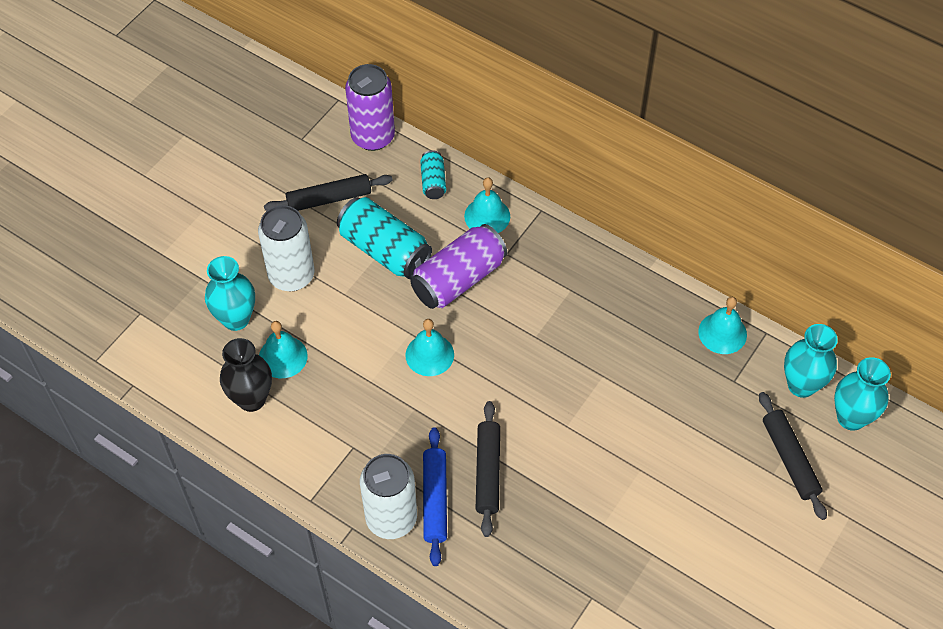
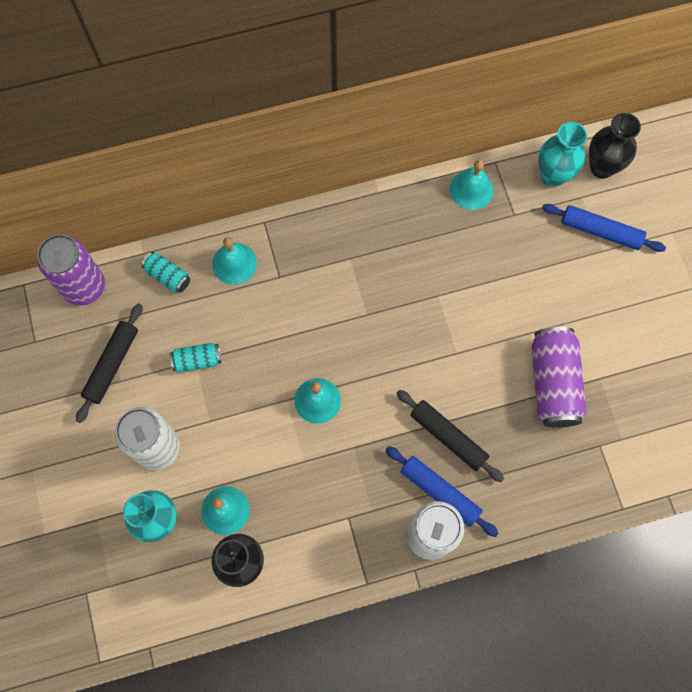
camera: 50 degrees left, 15 degrees up
turquoise can [337,197,432,279] -> turquoise can [170,343,221,373], size x0.52
purple can [410,224,507,309] -> purple can moved to [532,327,587,427]
black rolling pin [759,392,827,520] -> blue rolling pin [542,204,666,252]
turquoise vase [834,357,891,431] -> black vase [589,113,641,179]

